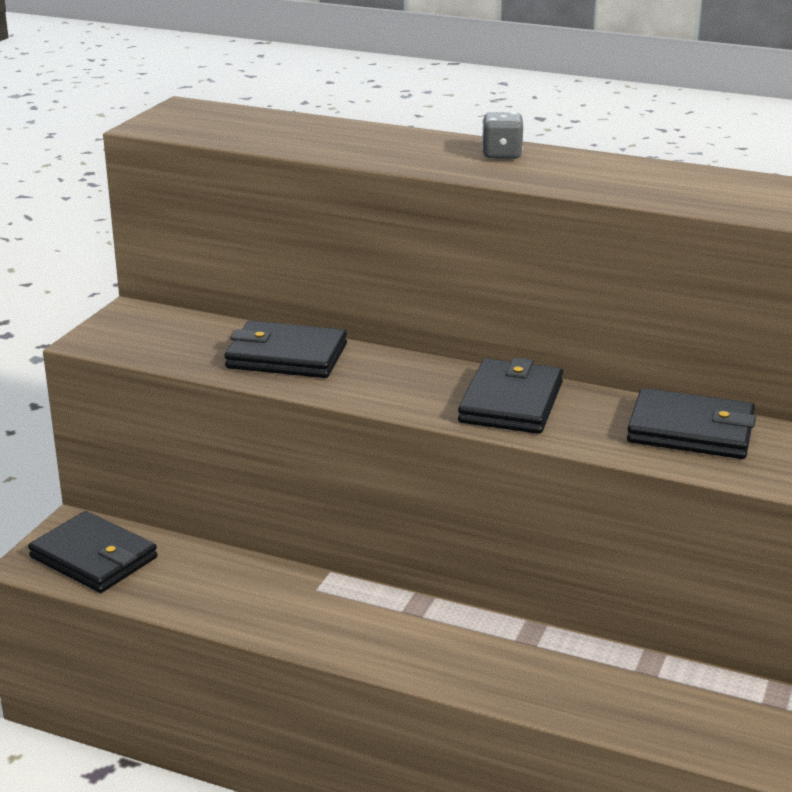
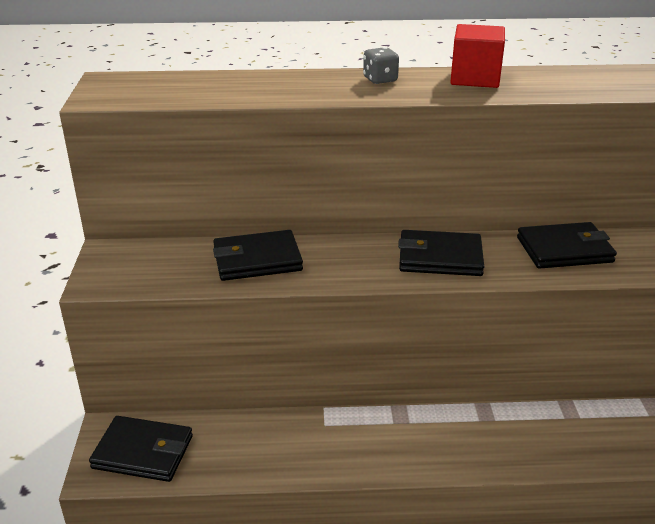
camera: 25 degrees left, 5 degrees up
black wallet [458,357,563,434] -> black wallet turned 75 degrees counterclockwise [398,230,484,276]
none -> red cube [450,24,505,88]

